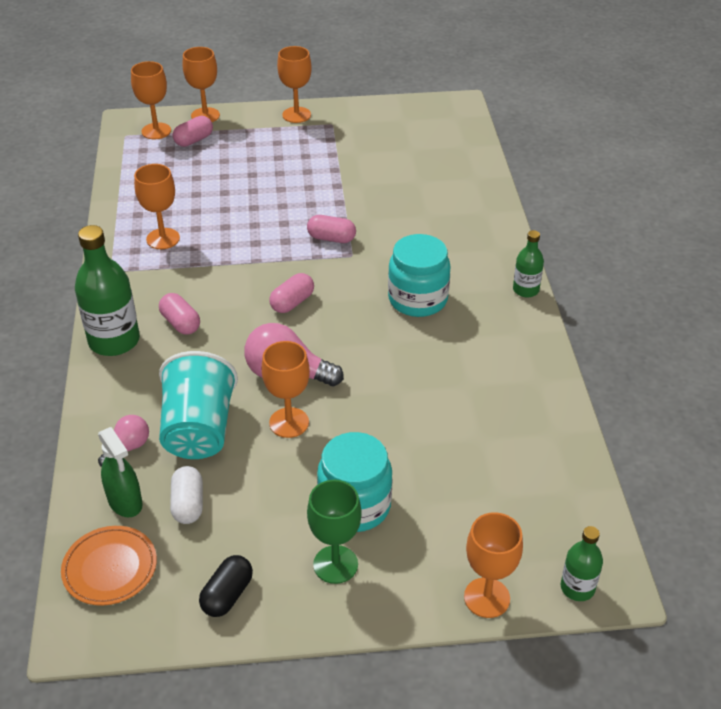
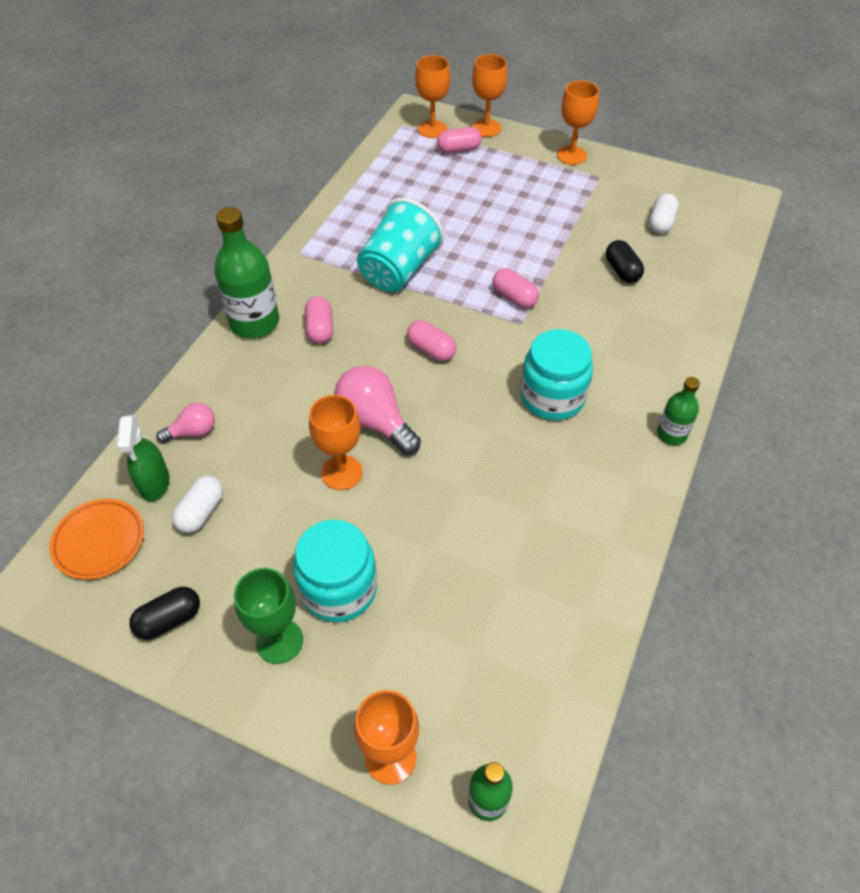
camera: 30 degrees right, 10 degrees up
orange goblet [134,164,180,249] -> none
turquoise cup [159,351,238,459] -> turquoise cup moved to [357,198,444,292]
pink capsule [269,273,314,313] -> pink capsule turned 60 degrees clockwise [407,320,456,361]
none -> black capsule [606,240,644,283]
none -> white capsule [649,193,679,234]

